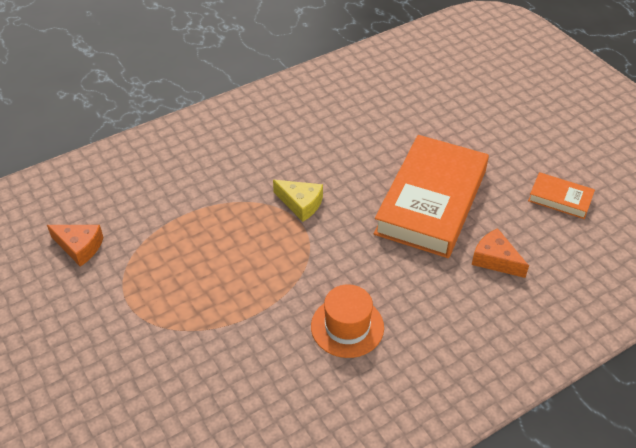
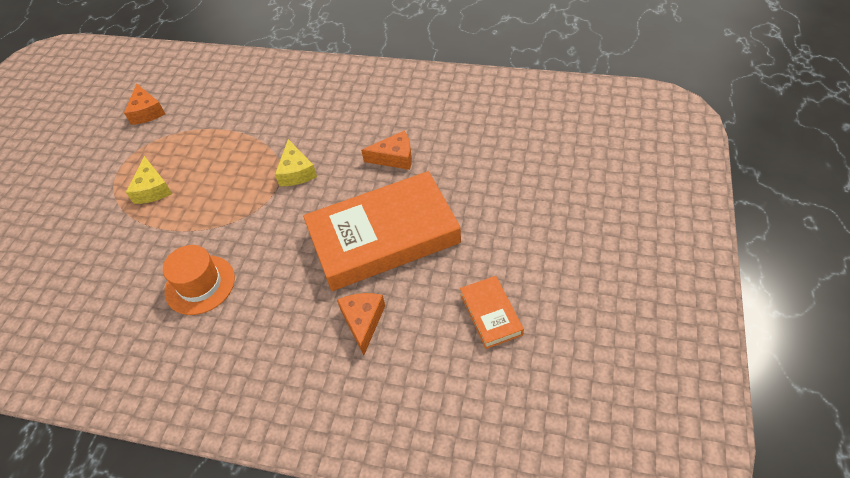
camera: 50 degrees right, 5 degrees up
none -> yellow cheese [126,156,172,204]
none -> orange cheese [361,131,412,170]

